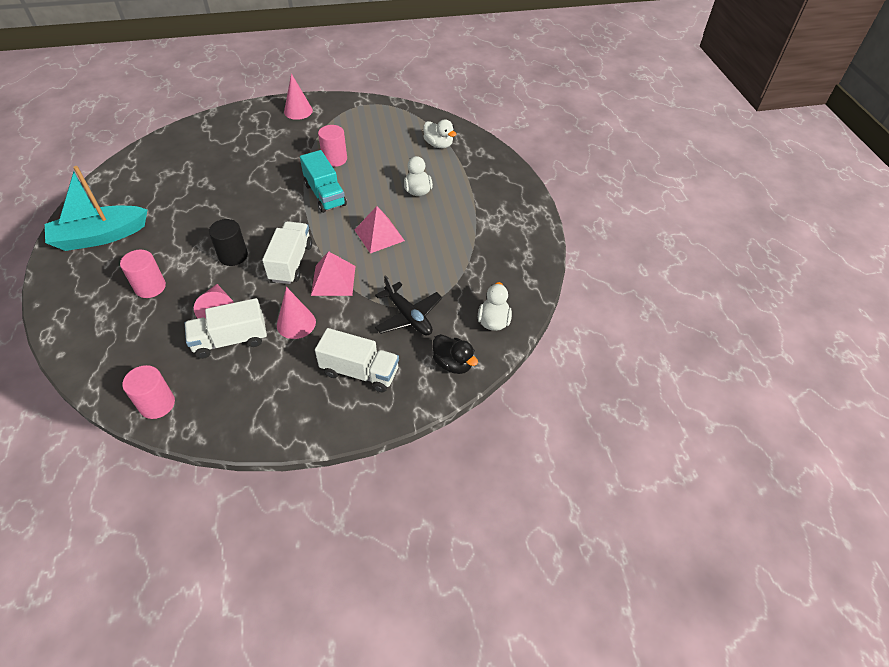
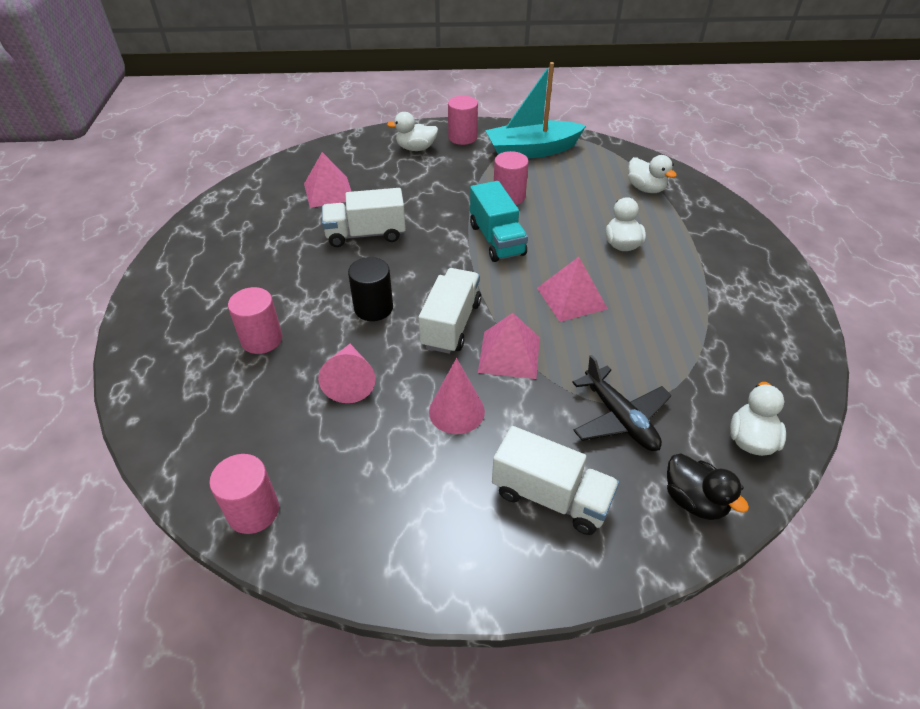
camera: 10 degrees right, 5 degrees down
turquoise boat [45,166,147,251] -> turquoise boat moved to [485,62,586,159]
white truck [185,298,267,359] -> white truck moved to [322,188,406,247]
pink cone [284,73,313,120] -> pink cylinder [448,96,478,145]
none -> pink pyramid [304,152,352,208]
none -> white duck [387,112,438,151]

